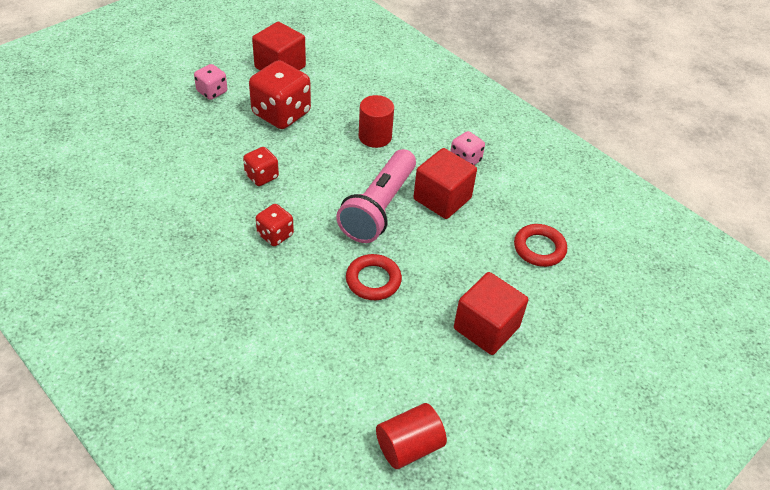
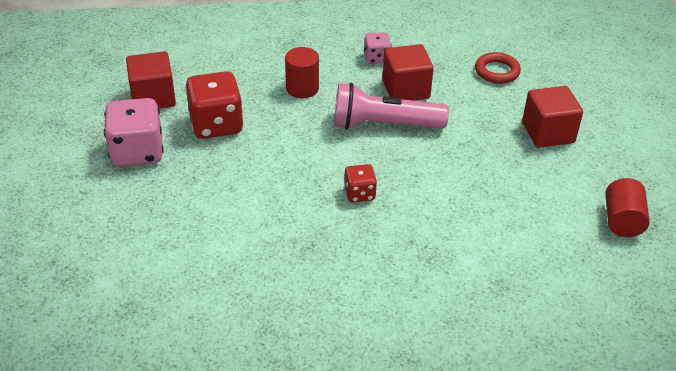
camera: 50 degrees left, 5 degrees down
pink dice [194,64,227,100] -> pink dice [104,98,163,167], size x1.86
red dice [243,147,279,186] -> none
pink flashlight [336,149,416,243] -> pink flashlight turned 120 degrees clockwise [334,82,449,130]
red ring [346,254,402,300] -> none

